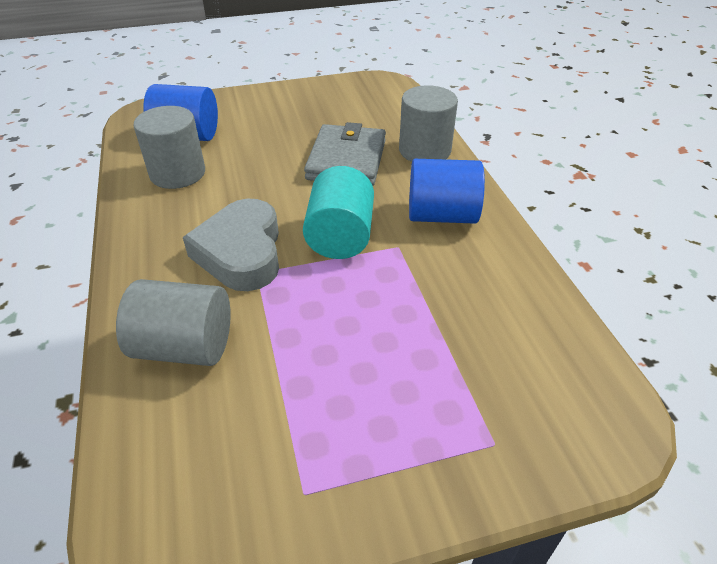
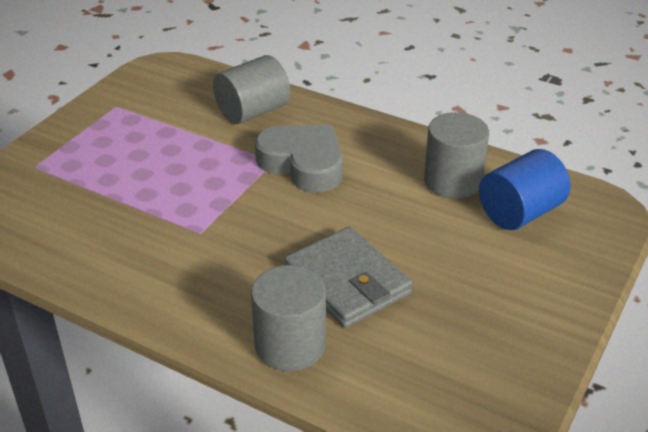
camera: 135 degrees right, 5 degrees down
turquoise cylinder [303,166,374,259] -> none
blue cylinder [409,159,485,224] -> none

